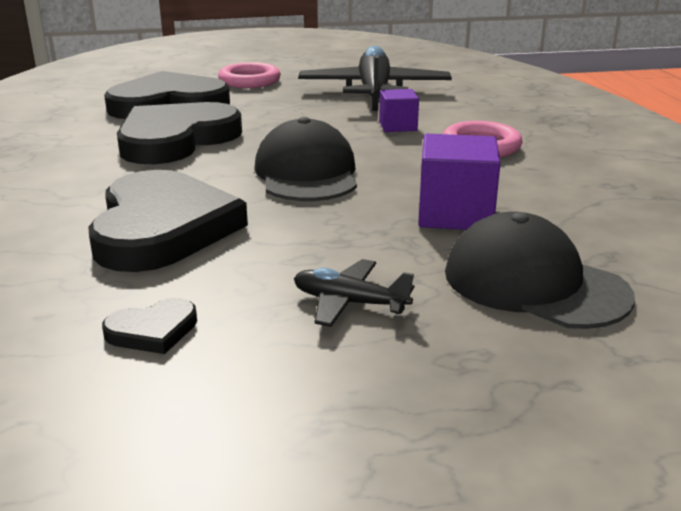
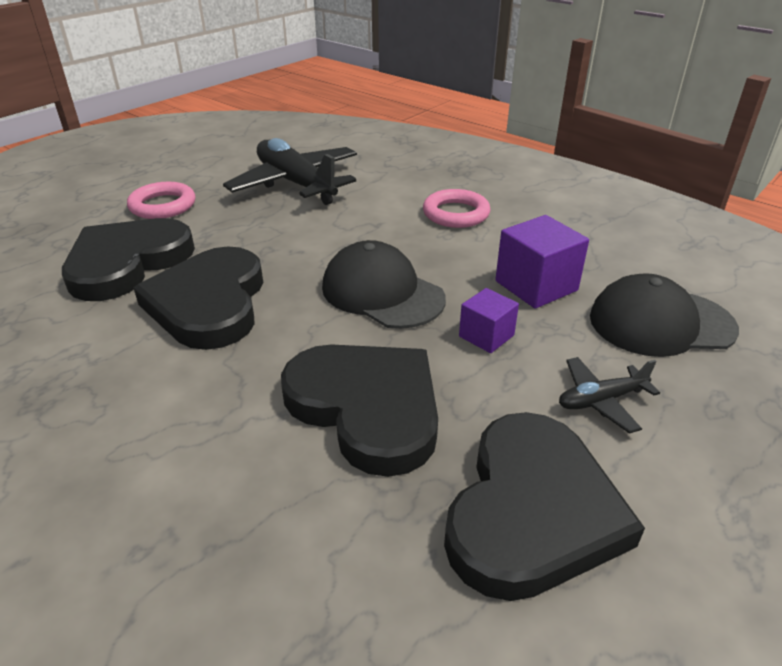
camera: 40 degrees left, 10 degrees up
black heart [102,298,197,354] -> black heart [444,412,645,601], size x2.41
purple cube [379,89,419,132] -> purple cube moved to [459,288,519,353]

